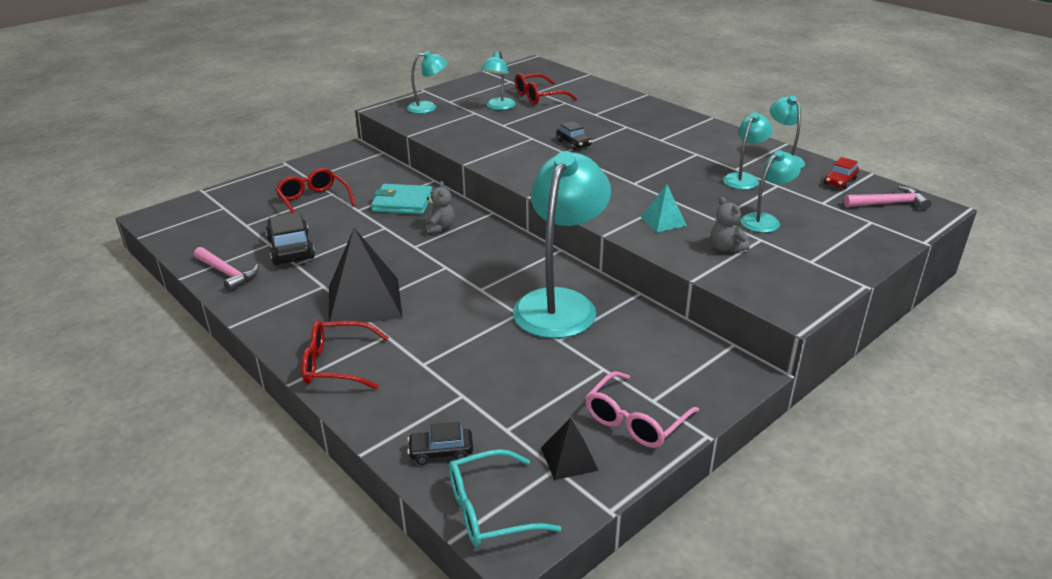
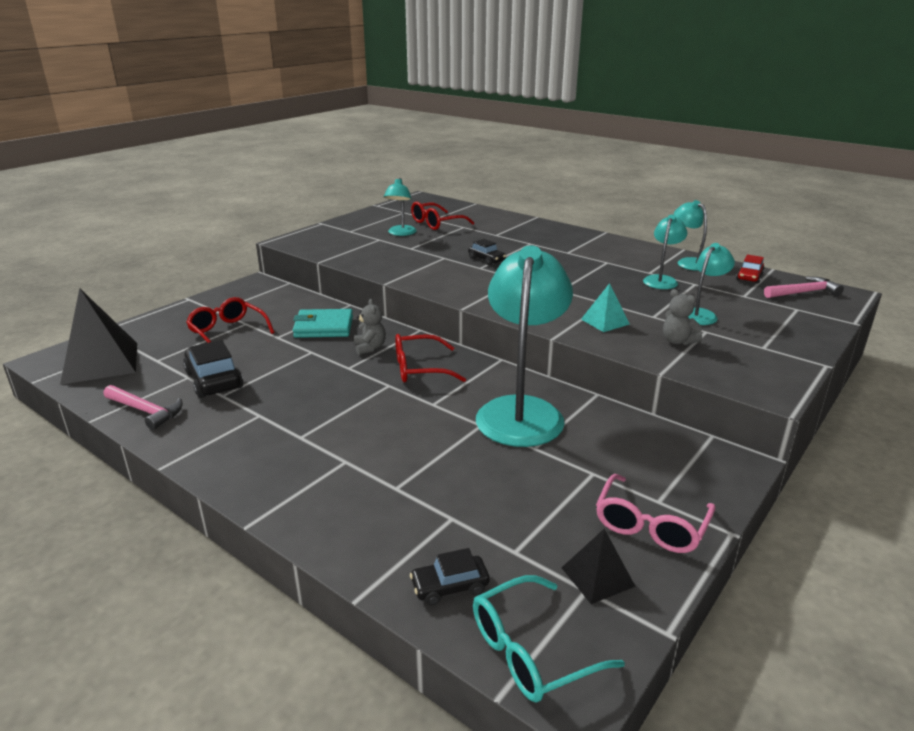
camera: 10 degrees left, 5 degrees down
red glasses [302,320,389,389] -> red glasses moved to [395,334,466,382]
black pyramid [329,228,402,327] -> black pyramid moved to [60,288,137,385]
turquoise lamp [407,51,447,114] -> none

